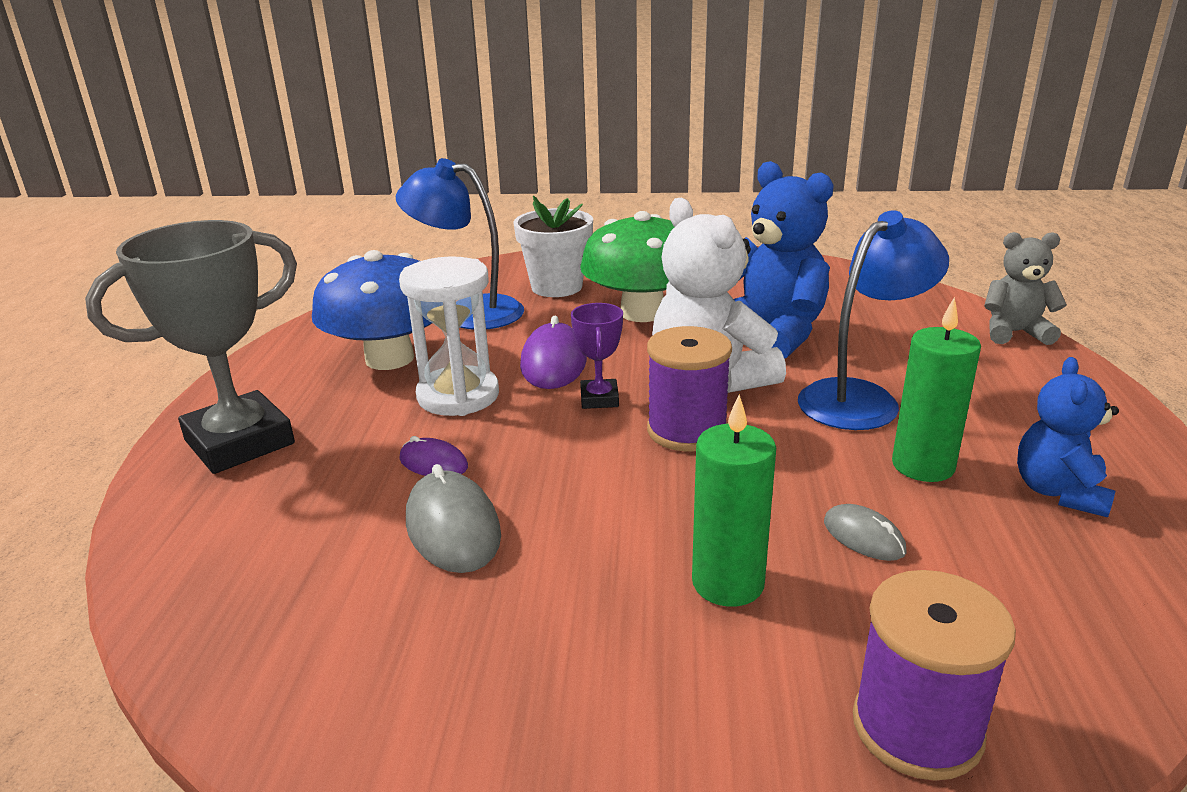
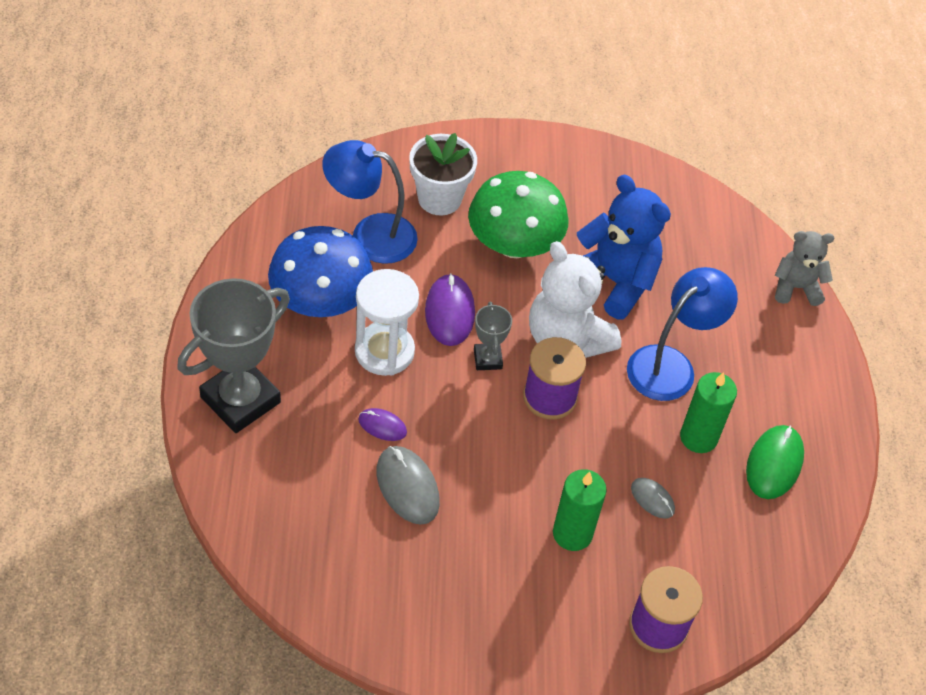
camera: 10 degrees left, 25 degrees up
purple trophy [571,303,623,409] -> grey trophy [474,302,512,370]
blue teddy bear [1017,357,1119,518] -> green mouse [746,425,804,499]

